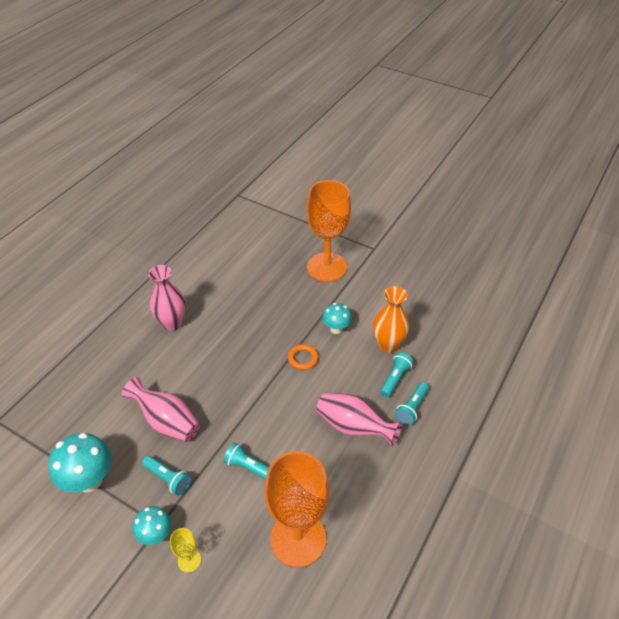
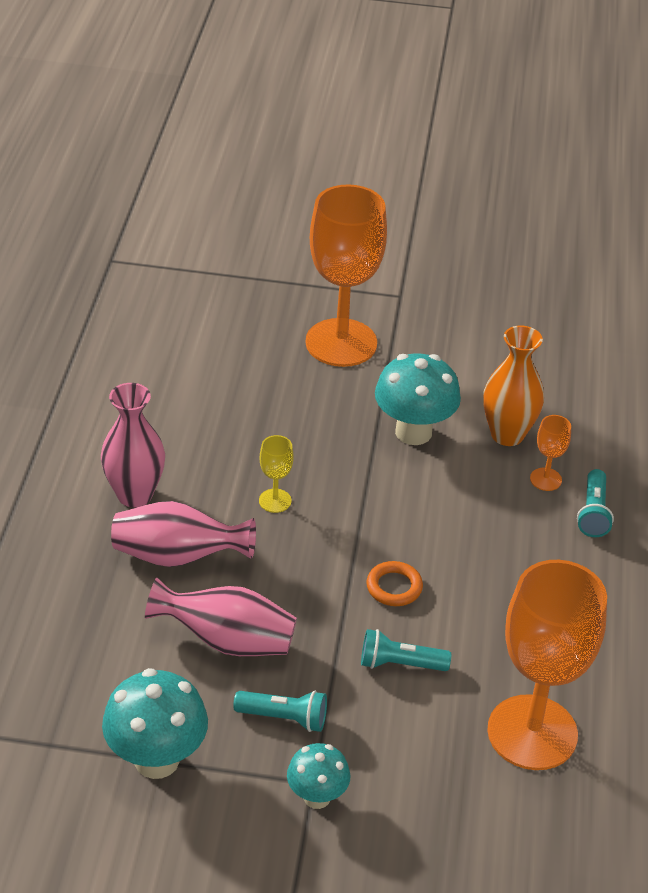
camera: 25 degrees left, 5 degrees down
yellow goblet [170,528,201,573] -> yellow goblet moved to [259,435,294,513]
orange ring [288,344,319,370] -> orange ring moved to [366,561,423,606]
pink vase [316,393,402,446] -> pink vase moved to [111,501,256,567]
turquoise mushroom [322,303,352,334] -> turquoise mushroom [375,354,461,445], size x1.66
turquoise flashlight [380,352,414,397] -> orange goblet [530,415,571,491]

